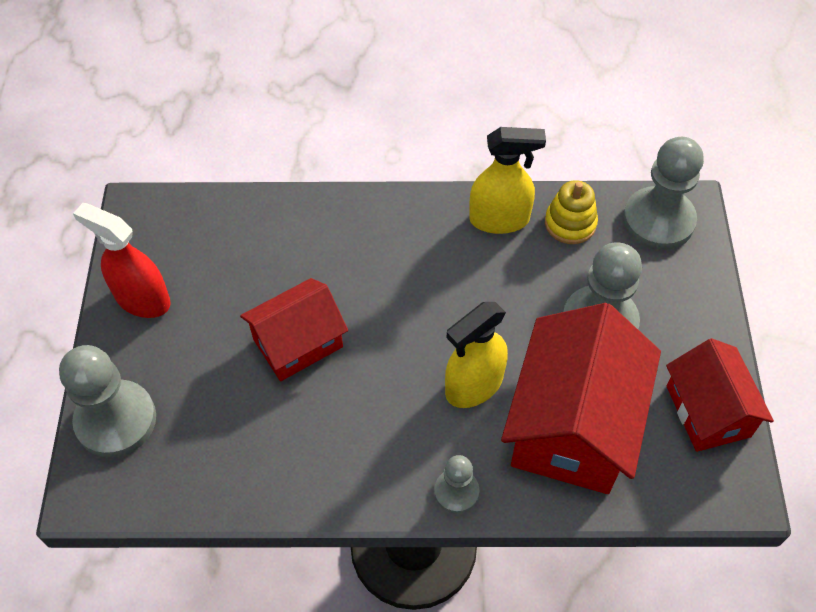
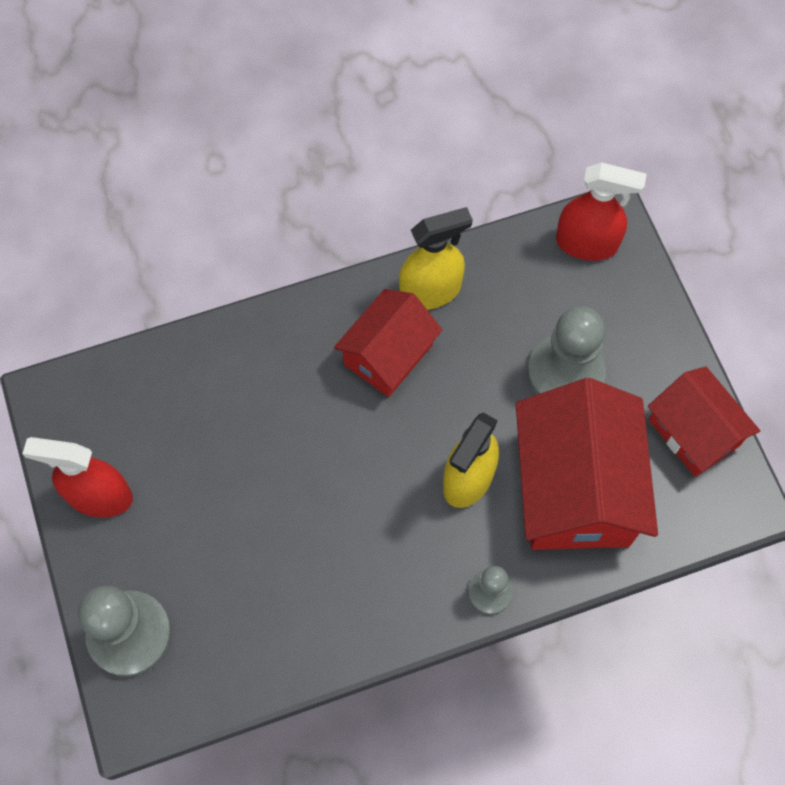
camera: 20 degrees left, 10 degrees up
red house [240,278,348,381] -> red house moved to [334,289,443,397]
yellow stacking toy [545,180,598,244] -> none
grey pawn [623,137,704,250] -> red spray bottle [556,163,647,261]

